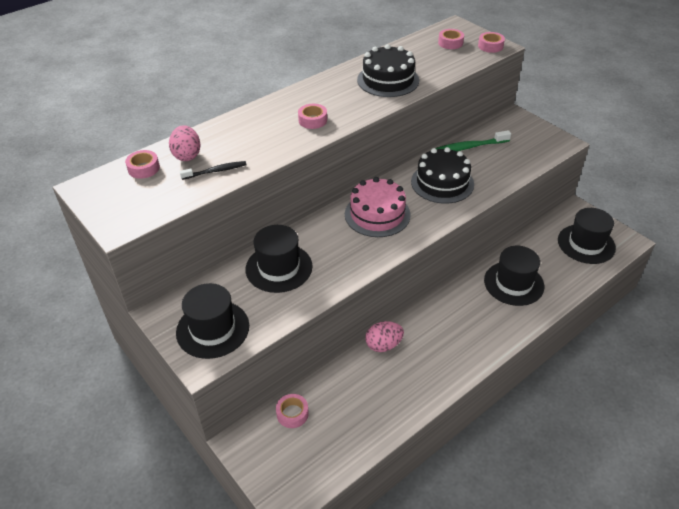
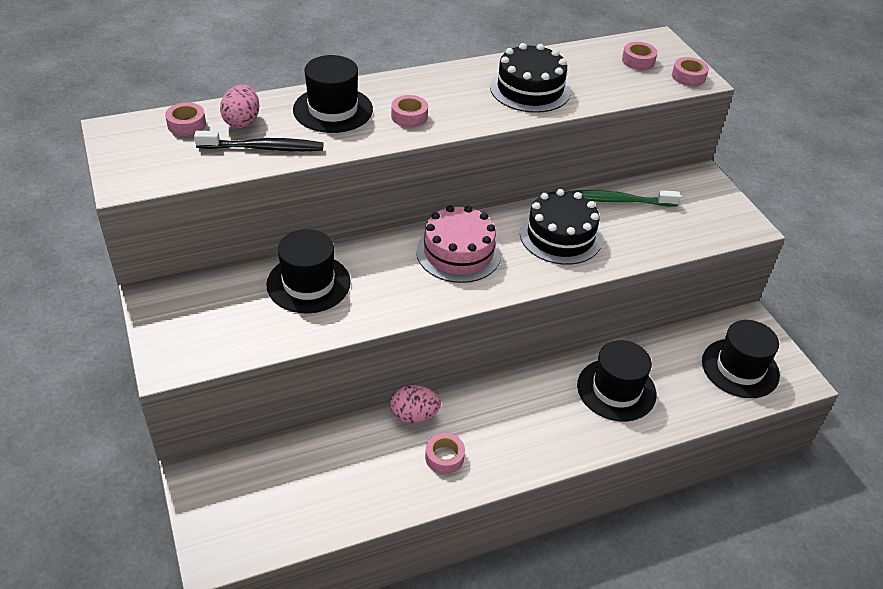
camera: 15 degrees right, 0 degrees up
black hat [176,283,249,359] -> black hat moved to [293,55,373,133]
black toothbrush [180,161,247,180] -> black toothbrush [194,131,323,151], size x1.56
pink tape [276,394,309,428] -> pink tape moved to [425,433,465,474]

